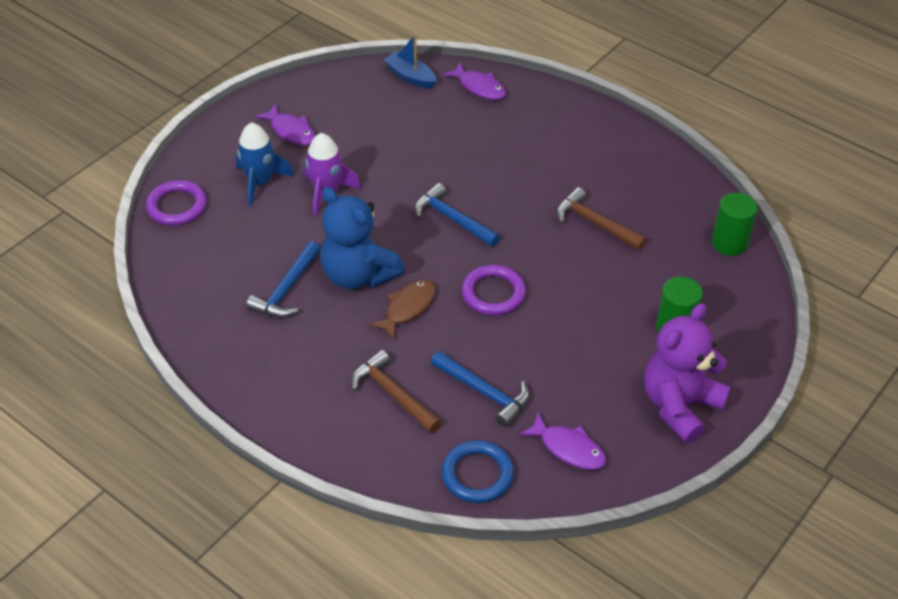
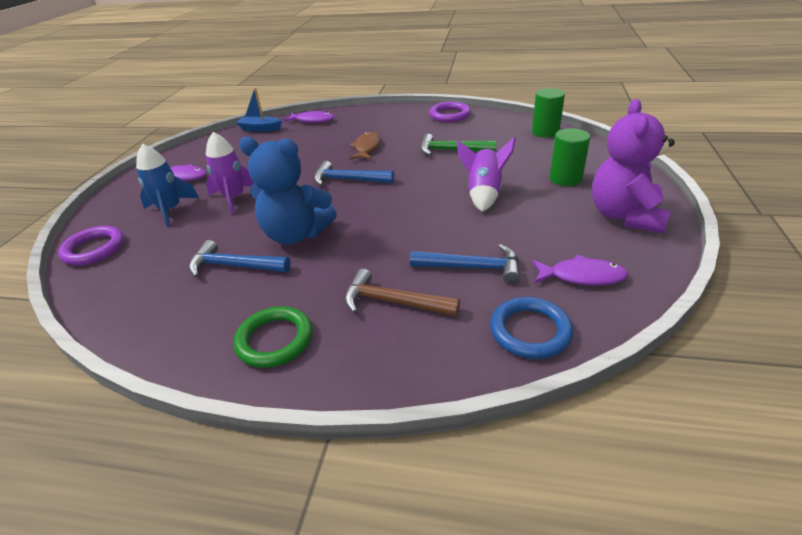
camera: 25 degrees left, 10 degrees down
blue hammer [246,241,321,318] -> blue hammer turned 105 degrees clockwise [189,240,291,277]
brown fish [369,280,436,339] -> brown fish moved to [349,132,381,159]
purple ring [462,265,526,315] -> purple ring moved to [429,102,471,122]
brown hammer [556,187,647,250] -> green hammer [420,134,496,155]
none -> green ring [234,306,313,368]
none -> purple rocket [457,137,516,212]

